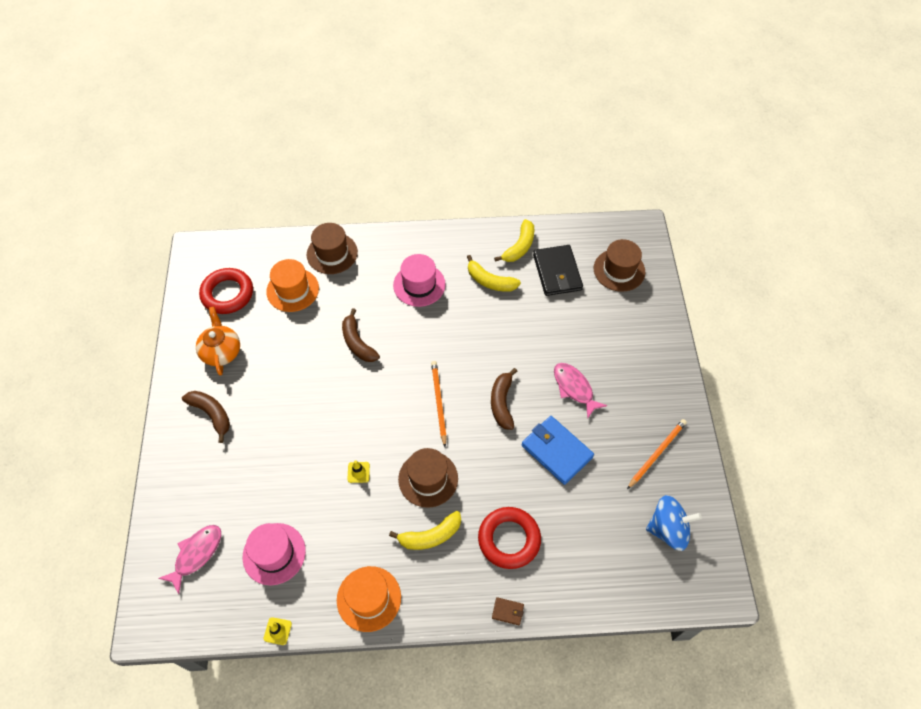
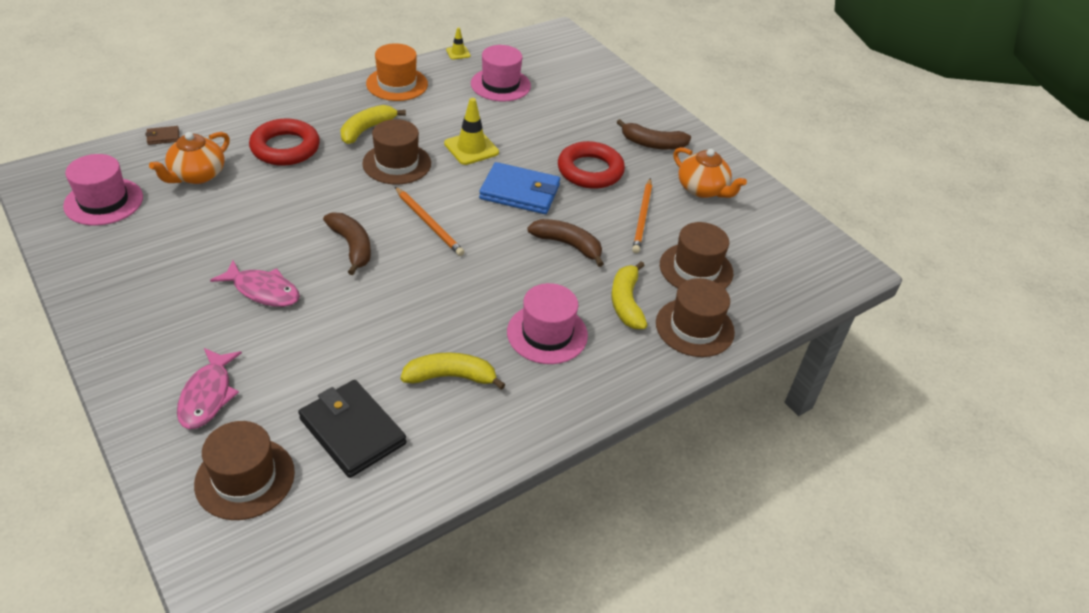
camera: 145 degrees right, 15 degrees down
pink fish [158,525,221,594] -> pink fish moved to [177,348,242,429]
red ring [199,268,253,314] -> red ring moved to [558,141,625,189]
orange hat [266,259,319,312] -> brown hat [660,222,733,289]
yellow traffic cone [347,460,370,483] -> yellow traffic cone [444,98,499,165], size x1.83
brown wallet [492,597,524,625] -> brown wallet moved to [146,126,179,145]
yellow banana [494,219,534,262] -> yellow banana moved to [611,261,647,329]
blue wallet [522,416,594,485] -> blue wallet moved to [479,162,560,214]
orange pencil [627,419,687,489] -> orange pencil moved to [632,178,652,253]
blue spinning top [646,495,702,551] -> pink hat [63,154,143,226]
none -> orange teapot [149,132,230,184]

